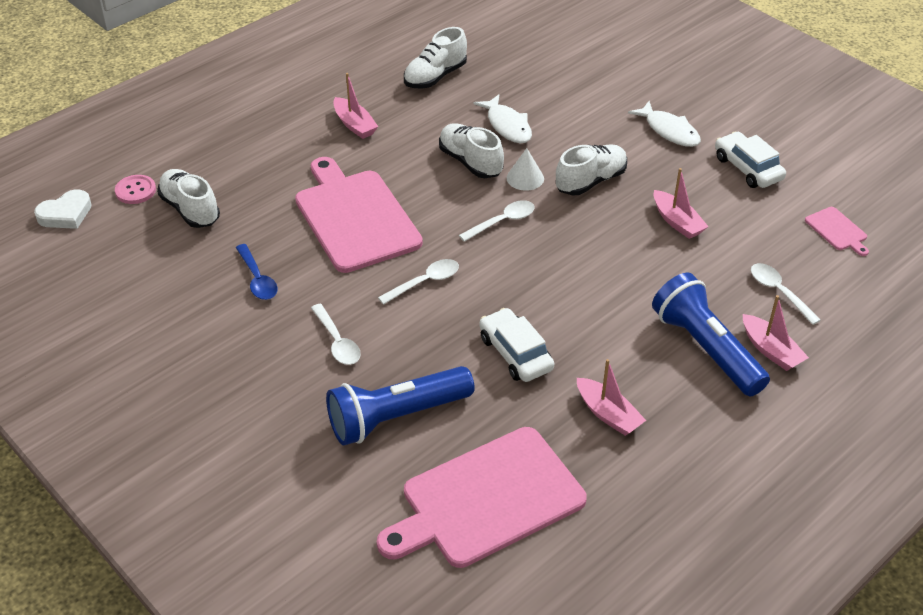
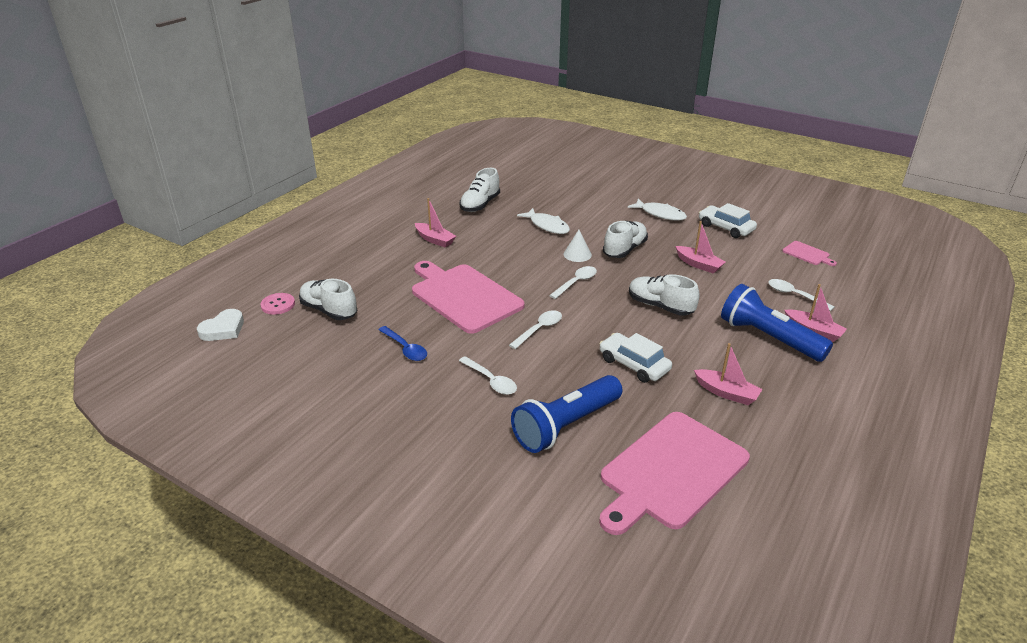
camera: 15 degrees left, 10 degrees down
white shoe [439,123,504,178] -> white shoe moved to [629,274,700,316]

